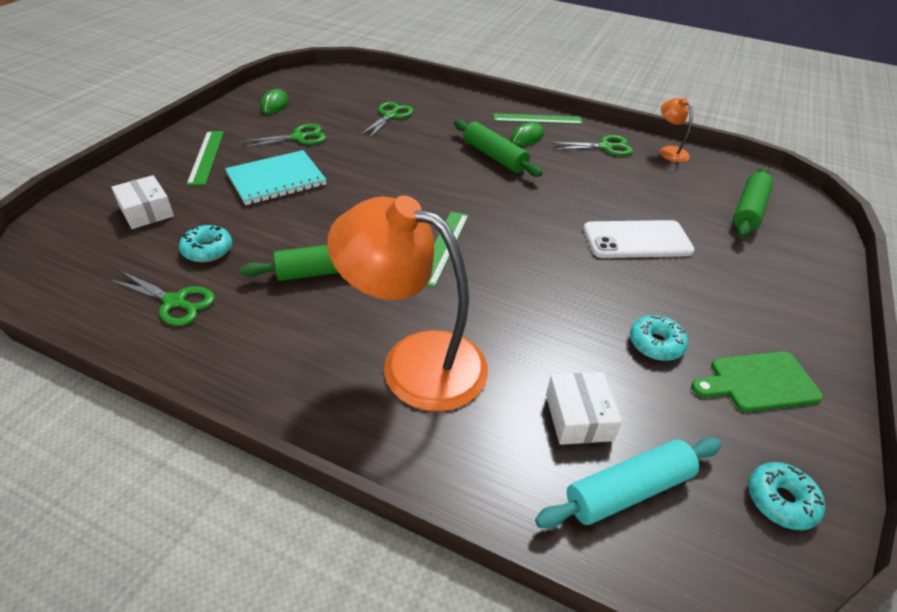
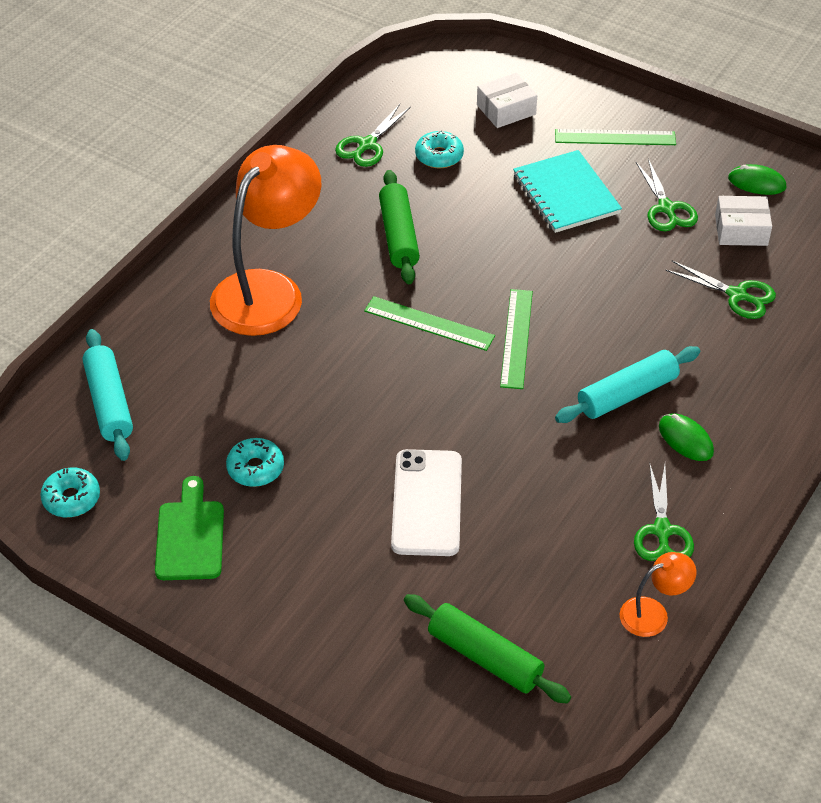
camera: 100 degrees right, 5 degrees up
green rolling pin [454,119,543,177] -> turquoise rolling pin [555,346,700,423]
green ruler [493,113,583,124] -> green ruler moved to [500,289,533,389]
white box [546,372,622,445] -> white box moved to [715,196,772,246]

